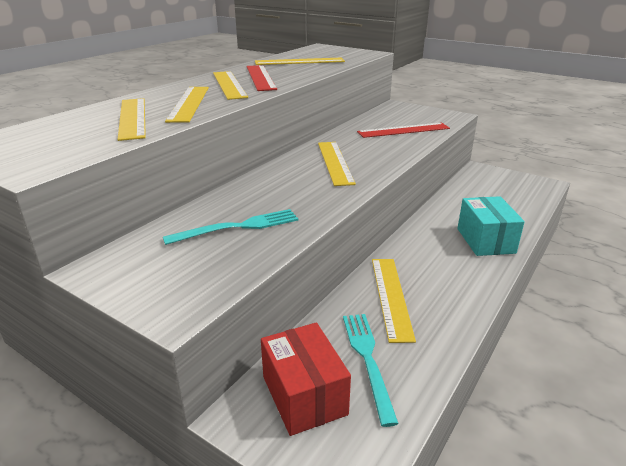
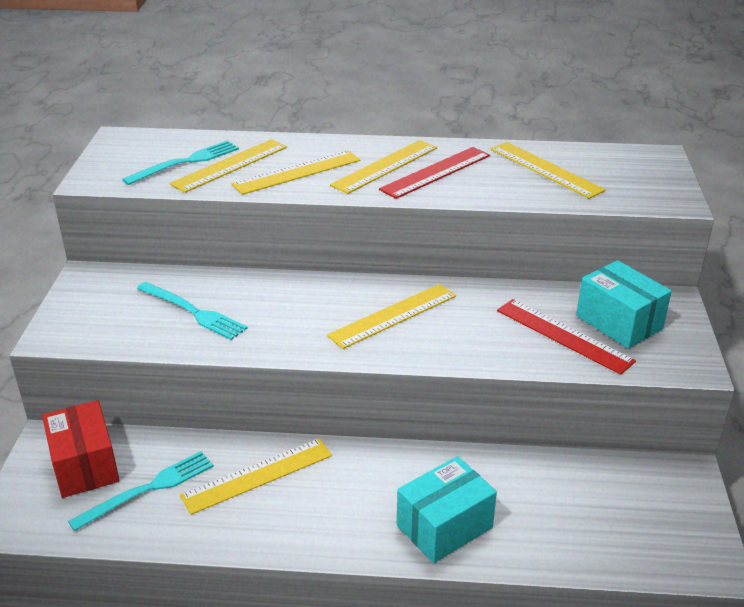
camera: 60 degrees right, 5 degrees up
red box [261,322,351,436] -> red box turned 60 degrees counterclockwise [42,400,119,498]
none -> turquoise fork [122,141,239,185]
none -> turquoise box [576,260,672,349]

